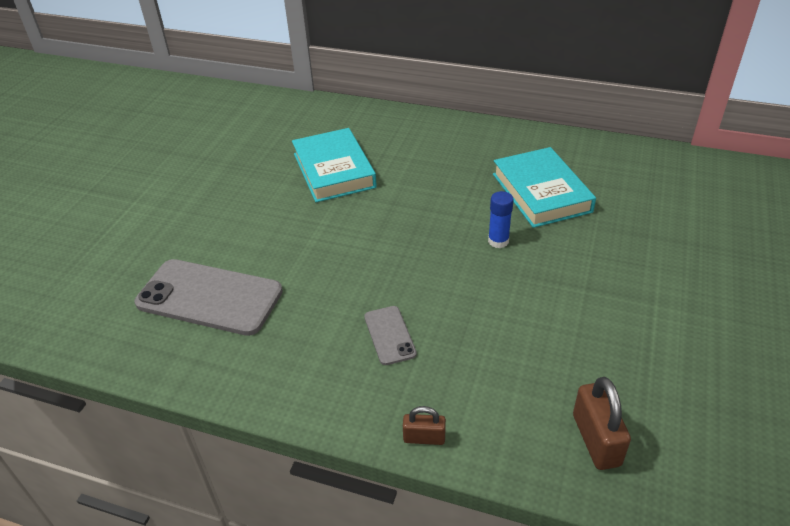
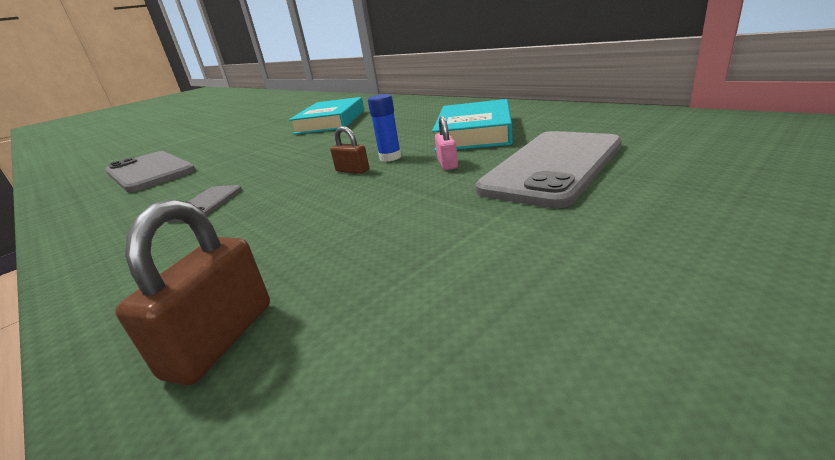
camera: 30 degrees right, 15 degrees down
brown padlock [403,406,446,445] -> brown padlock moved to [330,126,369,174]
none -> pink padlock [435,116,458,170]
none -> grey phone [475,131,622,208]

